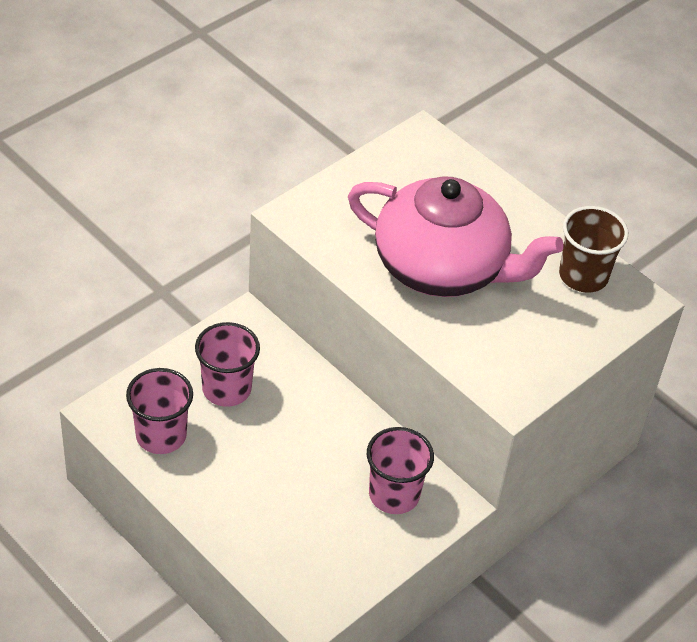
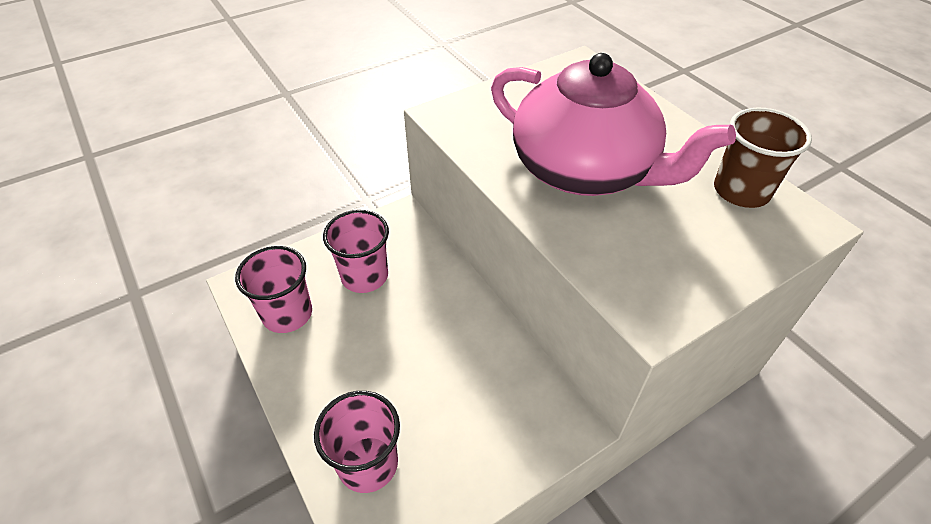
camera: 15 degrees right, 0 degrees up
pink cup [367,427,434,514] -> pink cup moved to [314,391,400,493]

